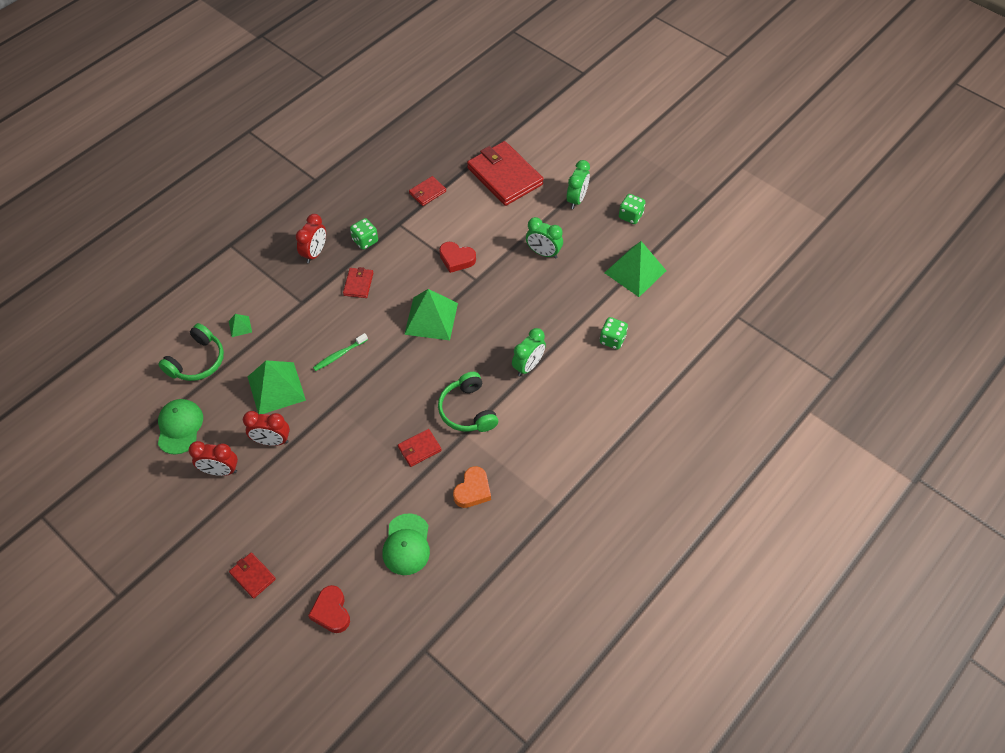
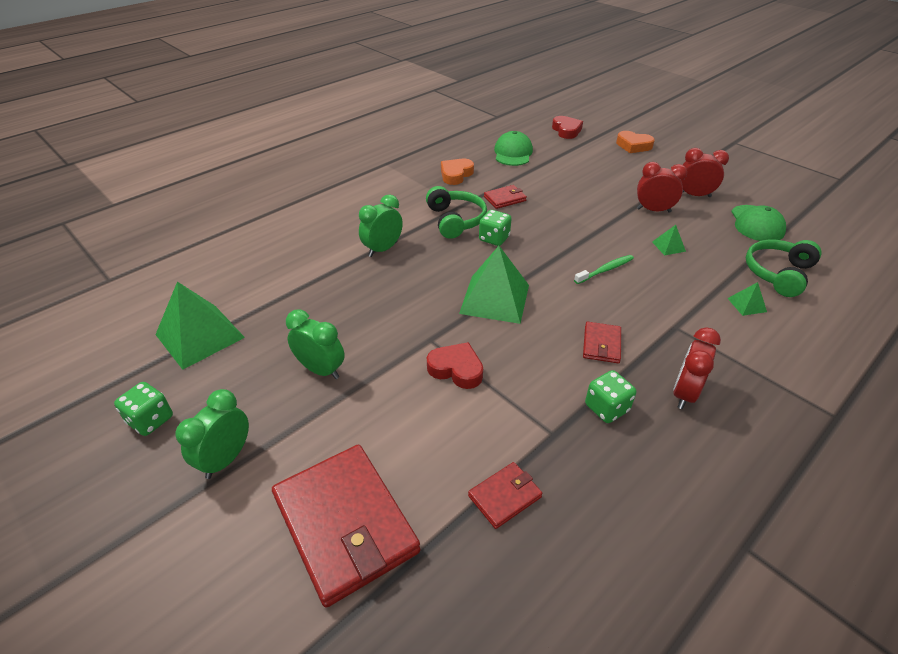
camera: 175 degrees left, 15 degrees down
red wallet [229,552,276,599] -> orange heart [616,131,655,153]
green pyramid [248,360,306,414] -> green pyramid [652,225,686,256], size x0.44
green dice [600,317,628,350] -> green dice moved to [479,210,512,246]

